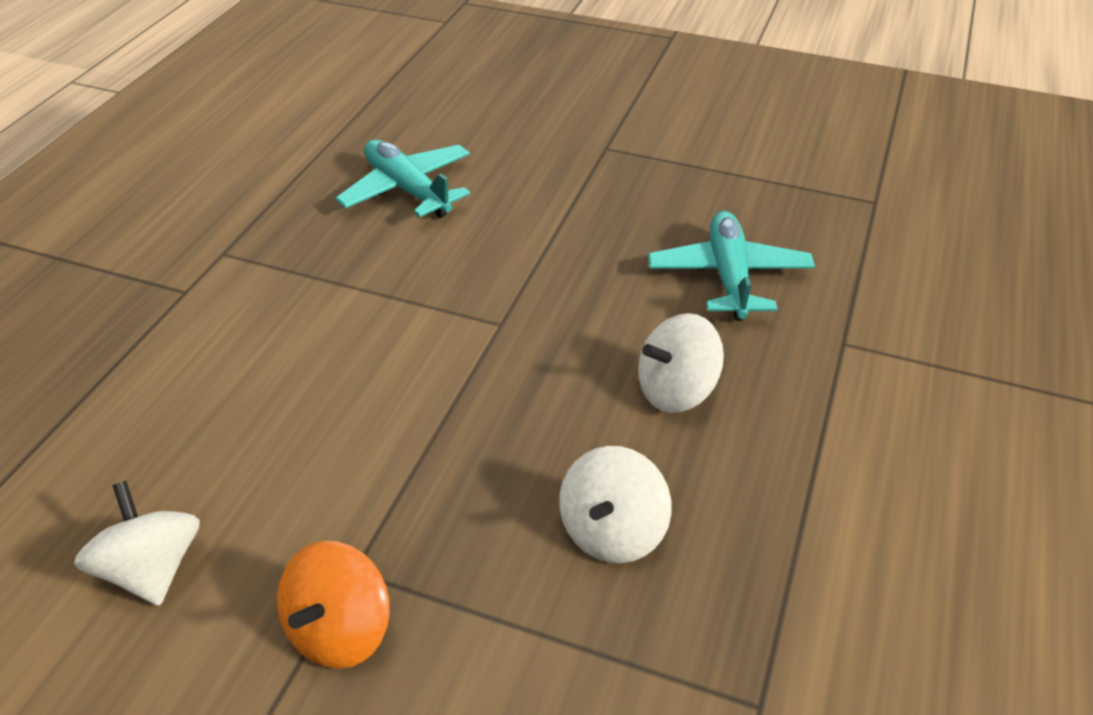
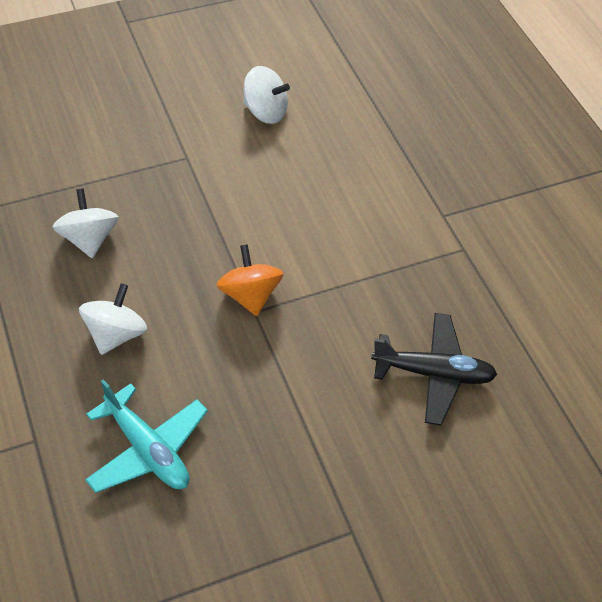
camera: 135 degrees right, 10 degrees up
orange spinning top [277,541,390,669] -> orange spinning top moved to [217,244,284,316]
turquoise plane [335,139,470,218] -> black plane [371,313,497,425]

